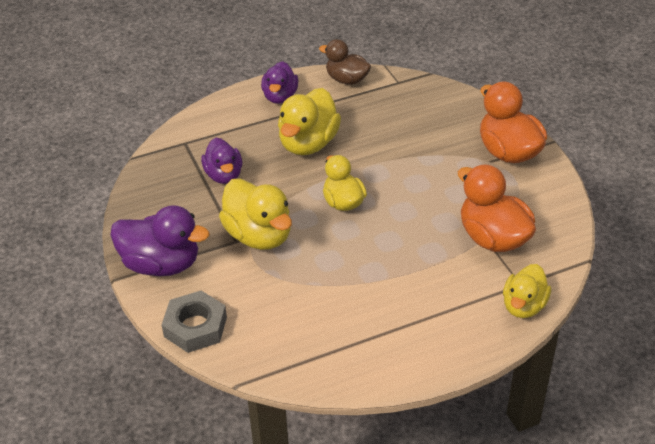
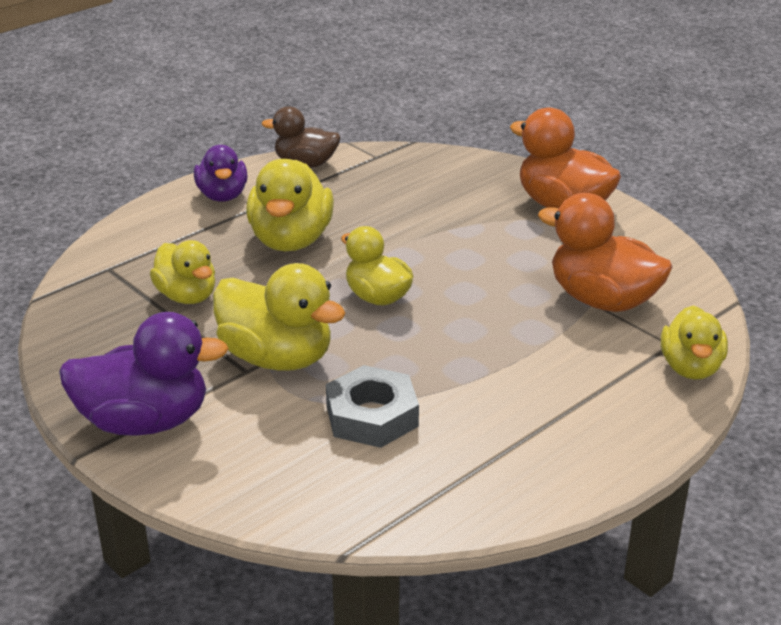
camera: 20 degrees left, 10 degrees down
grey nut [162,291,227,353] -> grey nut moved to [326,365,419,448]
purple duck [201,138,242,184] -> yellow duck [150,240,215,304]

